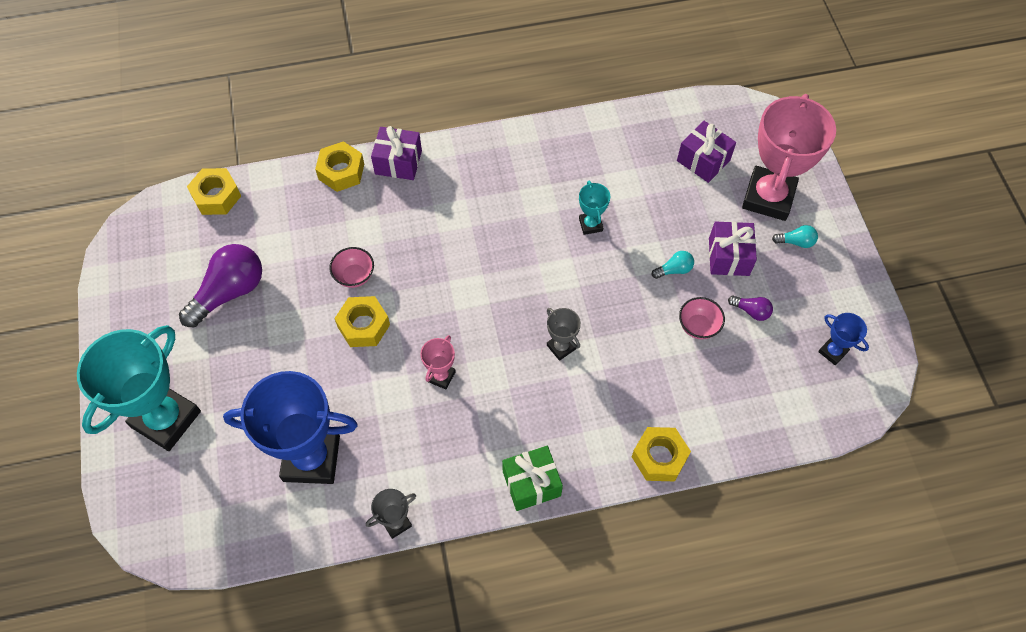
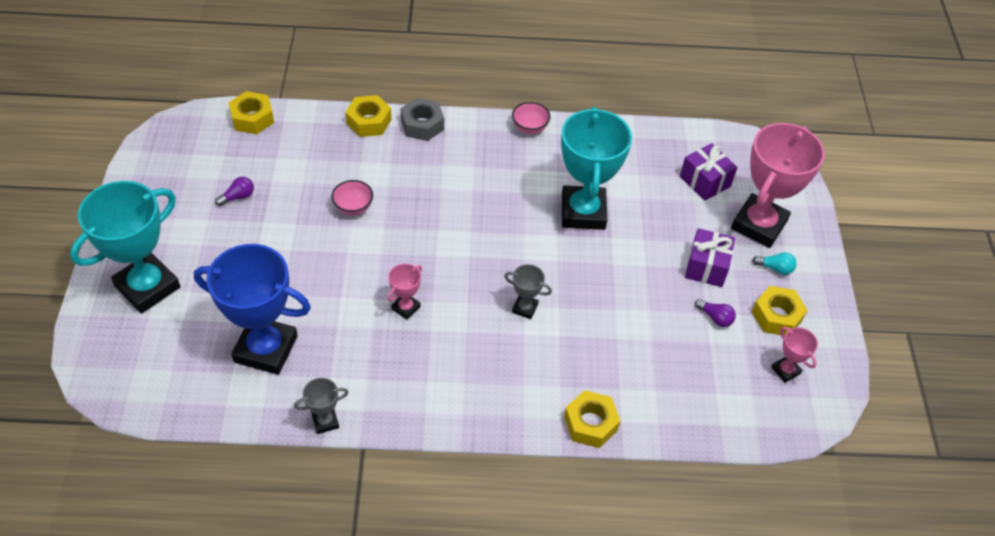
camera: 10 degrees right, 10 degrees down
purple light bulb [179,244,262,327] -> purple light bulb [215,177,254,206], size x0.46
yellow nut [334,296,390,347] -> yellow nut moved to [752,286,808,336]
purple gift [371,126,422,180] -> grey nut [401,98,444,141]
green gift [502,446,563,511] -> none
grey trophy [547,308,581,361] -> grey trophy turned 45 degrees counterclockwise [504,264,552,319]
turquoise trophy [579,181,610,235] -> turquoise trophy [561,107,632,230], size x2.26
turquoise light bulb [652,251,694,279] -> none
pink bowl [679,297,725,339] -> pink bowl moved to [512,102,551,134]
blue trophy [818,313,869,365] -> pink trophy [772,327,818,383]

